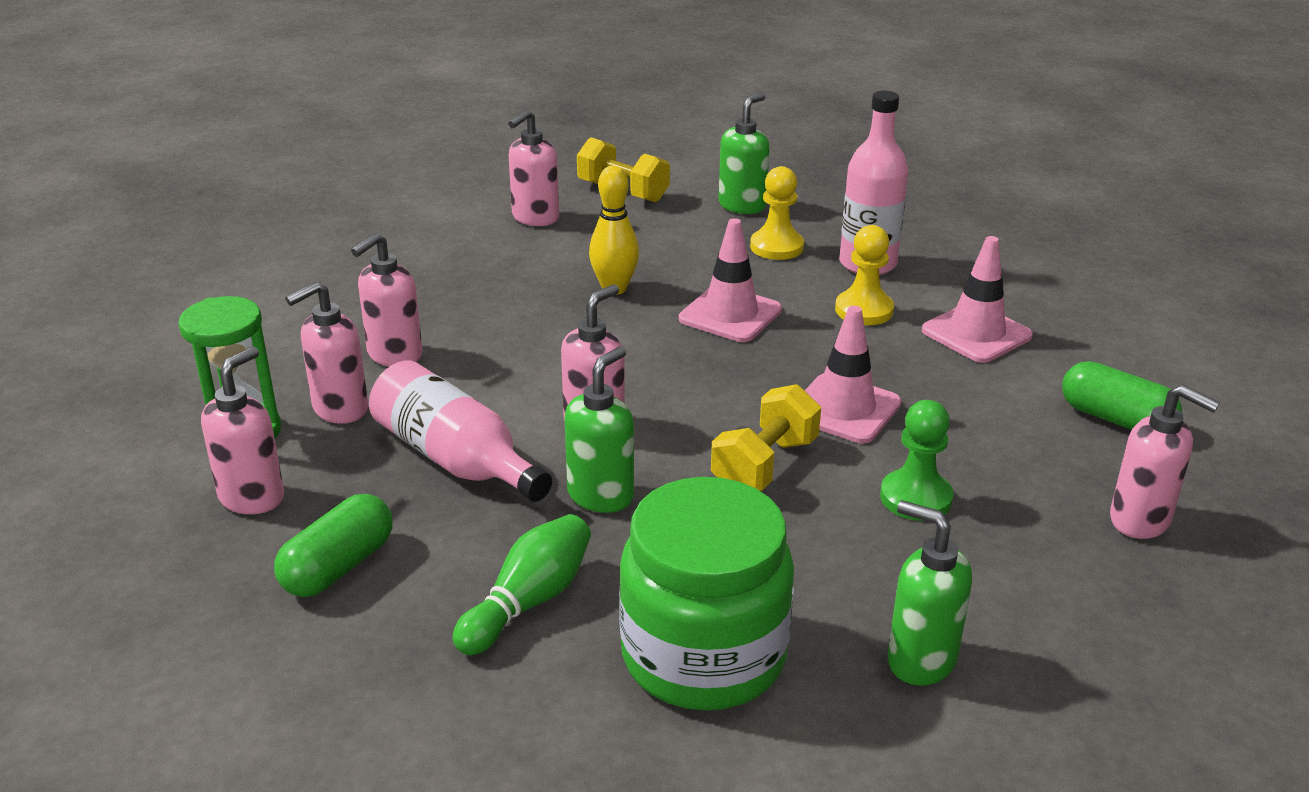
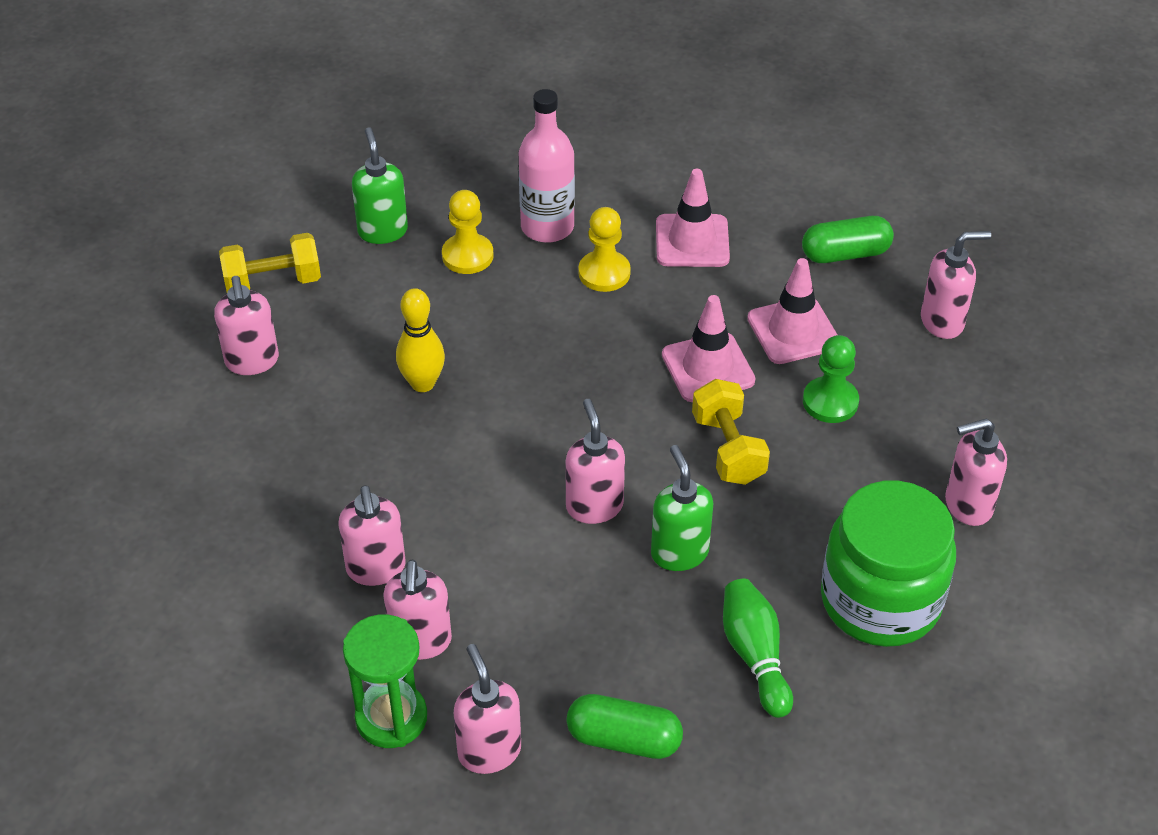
camera: 50 degrees left, 15 degrees up
green capsule [274,494,393,597] -> green capsule turned 60 degrees counterclockwise [566,694,683,759]
pink bottle [369,360,552,502] -> none
pink traffic cone [679,218,782,342] -> pink traffic cone moved to [747,258,838,364]
green soap dispenser [887,500,972,685] -> pink soap dispenser [945,418,1007,526]

